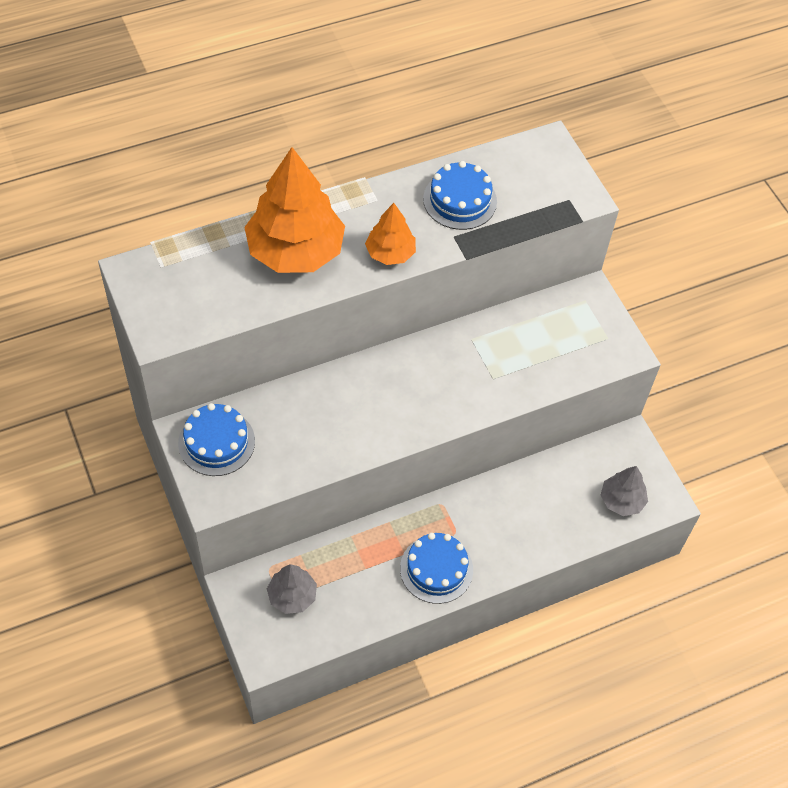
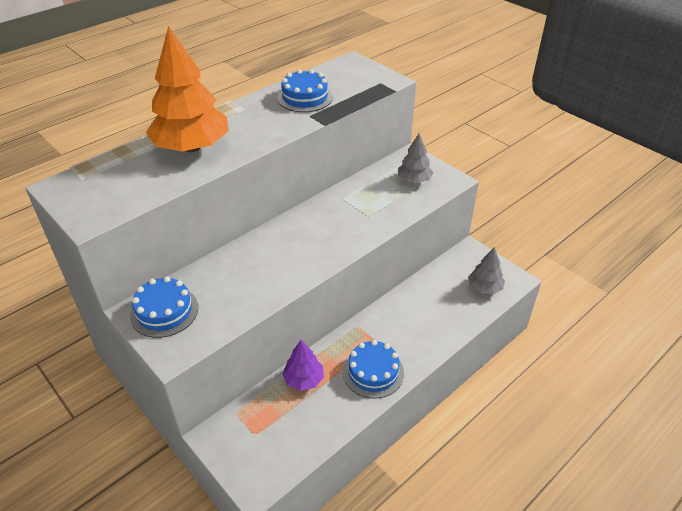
camera: 15 degrees left, 15 degrees down
grey tree [267,564,317,614] -> grey tree moved to [398,134,433,183]
orange tree [365,203,416,265] -> none
none -> purple tree [282,340,324,391]

